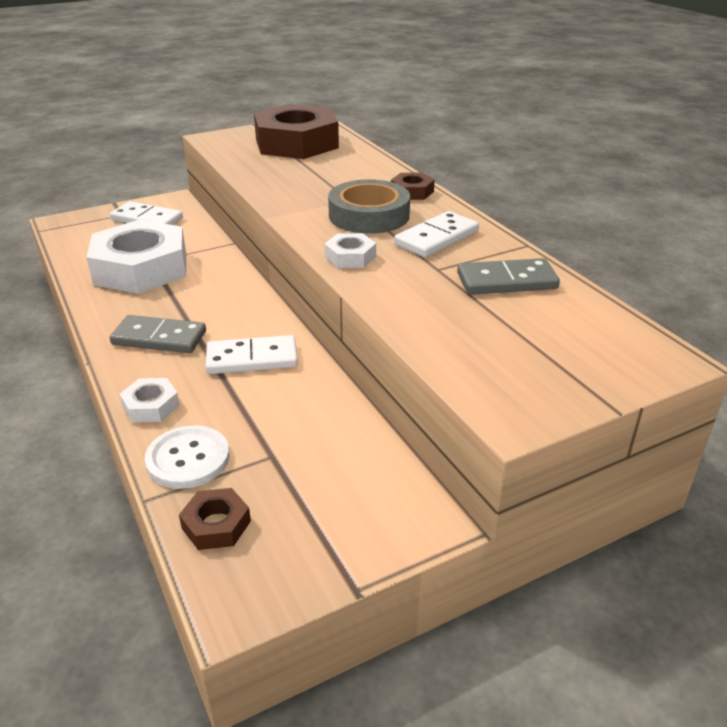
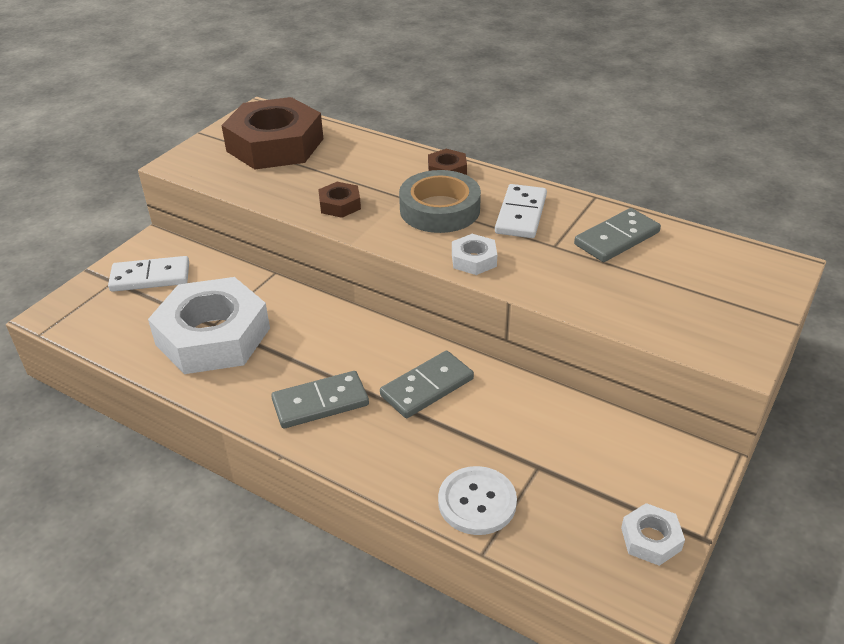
camera: 30 degrees left, 5 degrees up
white nut [120,378,180,423] -> white nut moved to [621,503,685,566]
brown nut [179,488,251,550] -> brown nut moved to [318,182,361,218]
white domino [206,335,298,374] -> grey domino [380,351,474,418]

